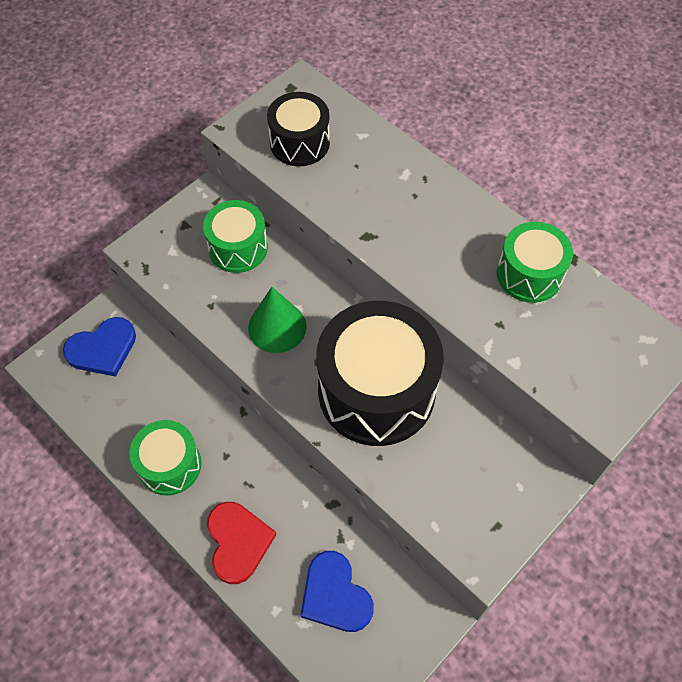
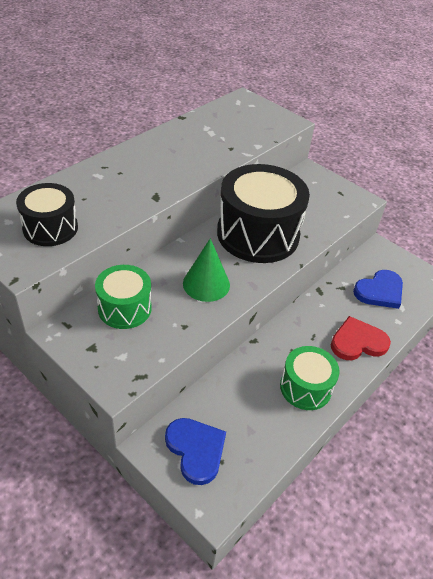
camera: 95 degrees left, 15 degrees down
green drum [497,222,573,303] -> none

